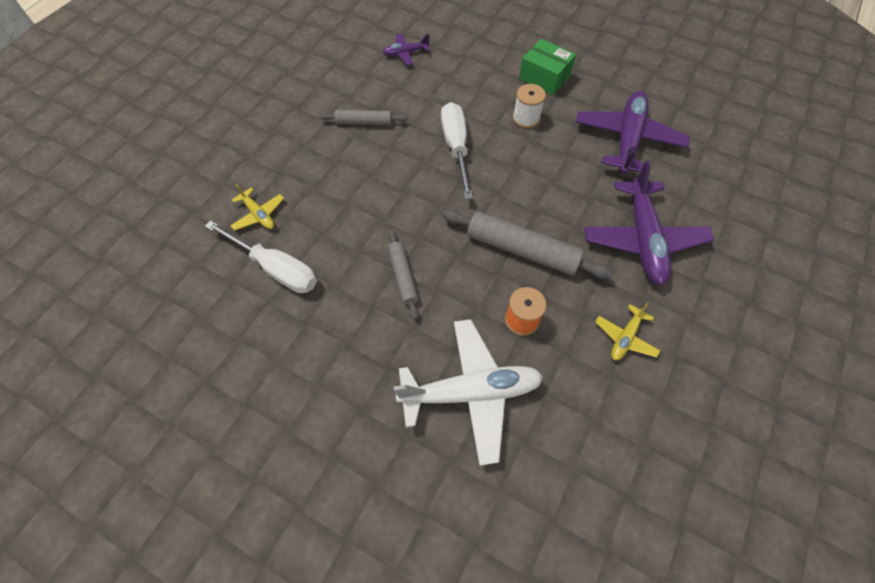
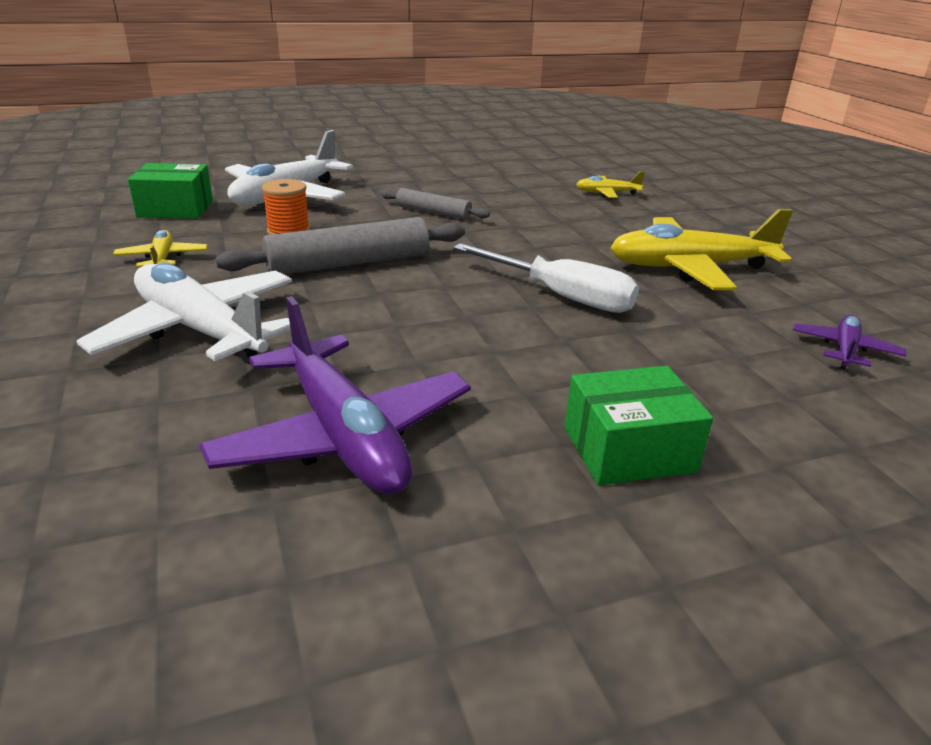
camera: 130 degrees right, 30 degrees down
white screwdriver [205,220,317,293] -> none
grey rolling pin [320,110,407,125] -> yellow plane [610,209,793,290]
white spool [513,84,546,128] -> none
purple plane [584,161,714,285] -> white plane [76,263,292,364]
none -> green box [128,163,213,219]

